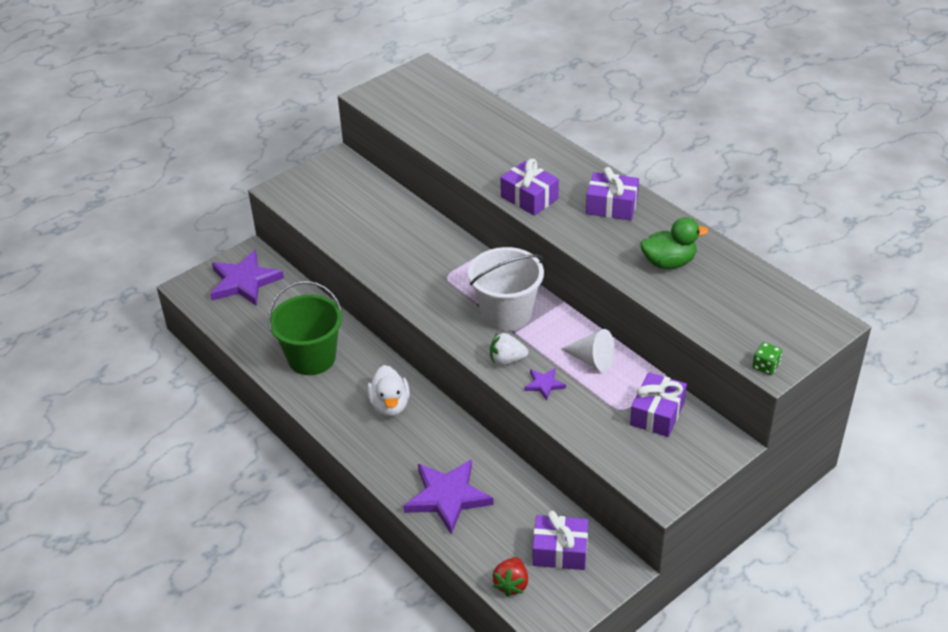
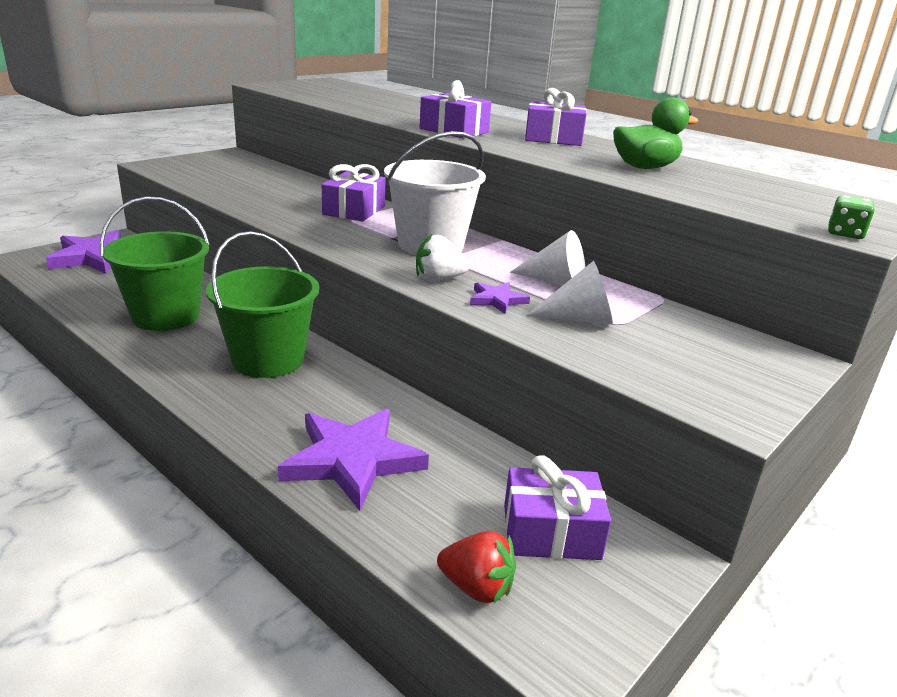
camera: 10 degrees left, 15 degrees down
white duck [367,365,410,416] -> green bucket [206,231,319,378]
red strawberry [493,557,528,597] -> red strawberry turned 75 degrees counterclockwise [437,531,516,603]
purple gift [630,372,687,437] -> purple gift moved to [322,164,386,221]
none -> white cone [526,261,613,324]

